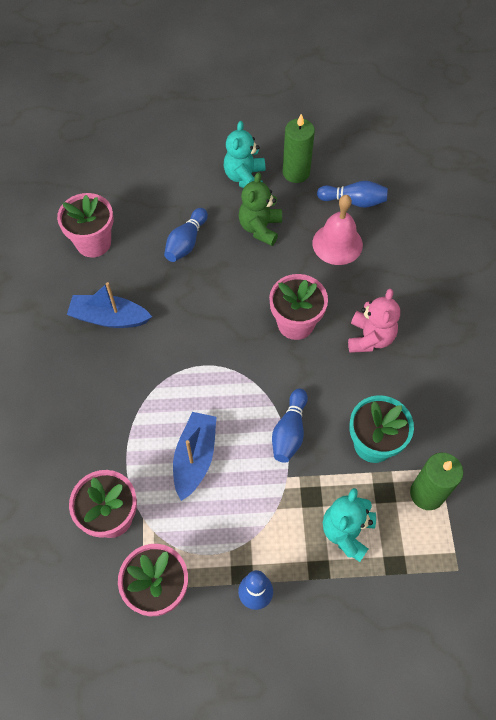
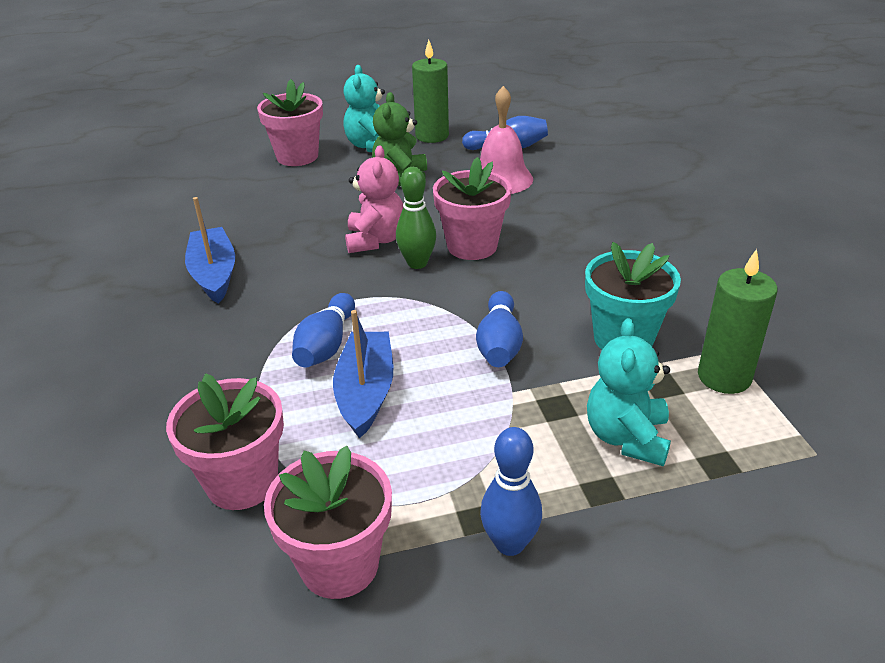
camera: 10 degrees left, 25 degrees down
pink flower pot [57,193,114,258] -> pink flower pot moved to [257,79,323,166]
blue boat [67,282,152,328] -> blue boat turned 75 degrees clockwise [185,197,235,304]
blue bowling pin [164,208,208,262] -> blue bowling pin moved to [292,293,355,368]
pink teddy bear [348,289,400,353] -> pink teddy bear moved to [345,145,403,253]
none -> green bowling pin [396,167,436,269]

